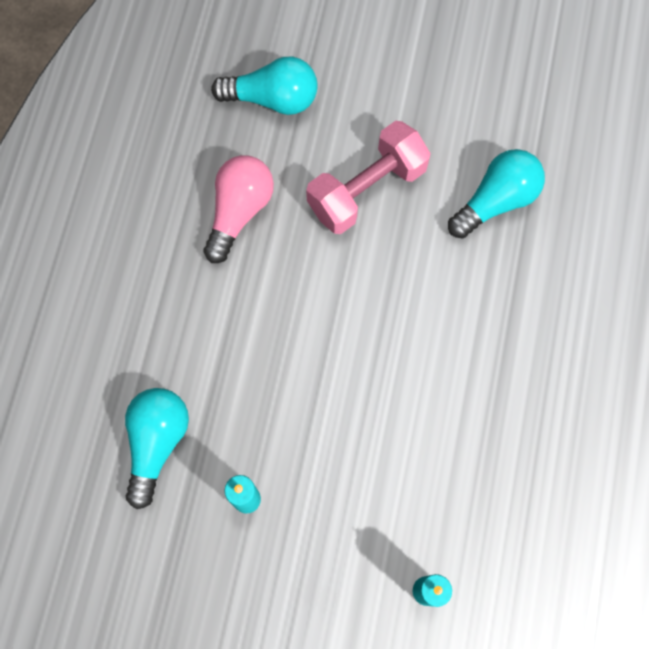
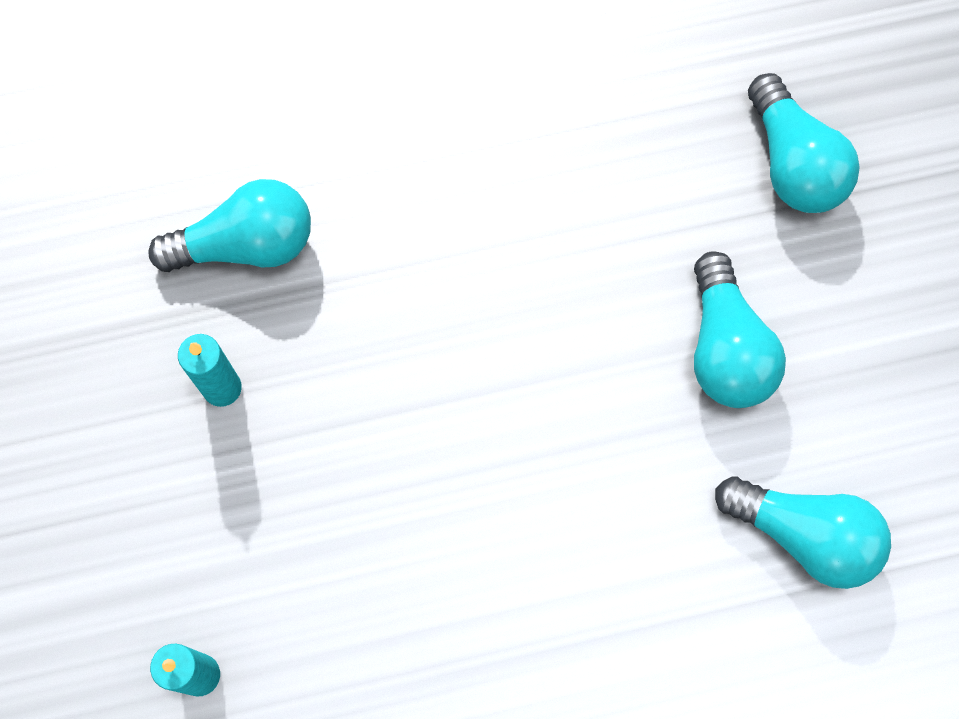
camera: 65 degrees right, 0 degrees up
pink light bulb [204,155,274,263] -> none
pink dumbbell [306,121,431,234] -> turquoise light bulb [694,251,786,408]

